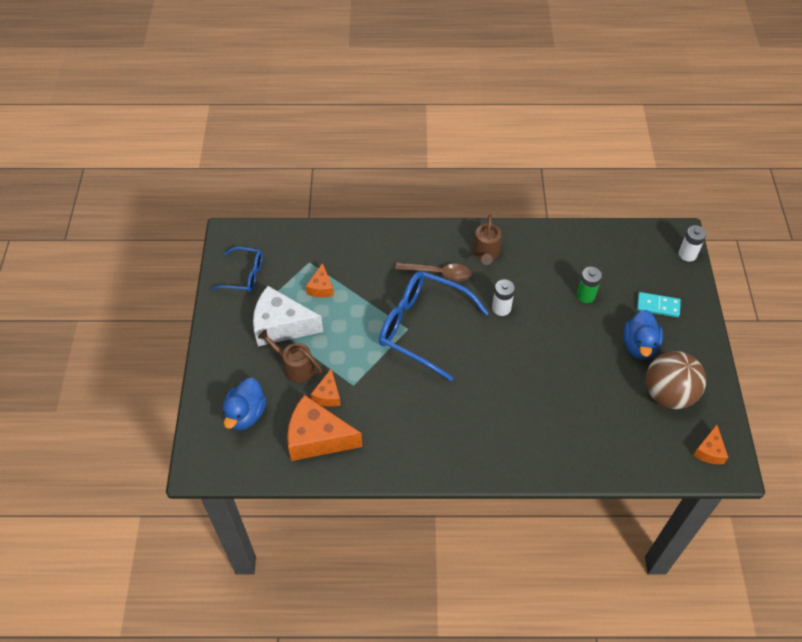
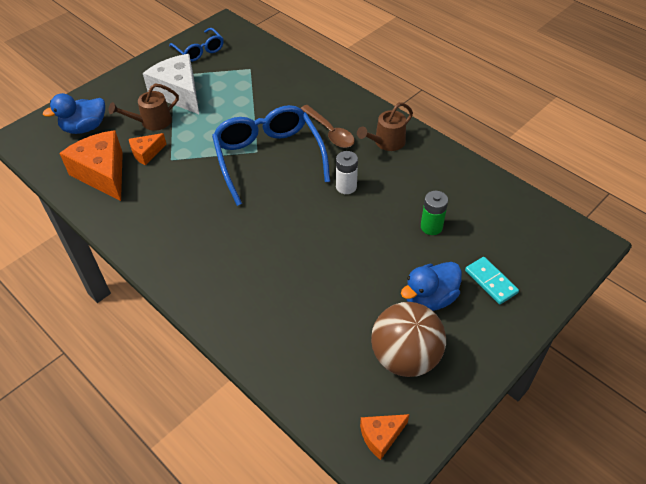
camera: 45 degrees right, 5 degrees down
brown watering can [258,329,322,383] -> brown watering can turned 105 degrees counterclockwise [109,84,179,131]
orange cheese [306,263,334,298] -> none
white battery [679,225,707,262] -> none

